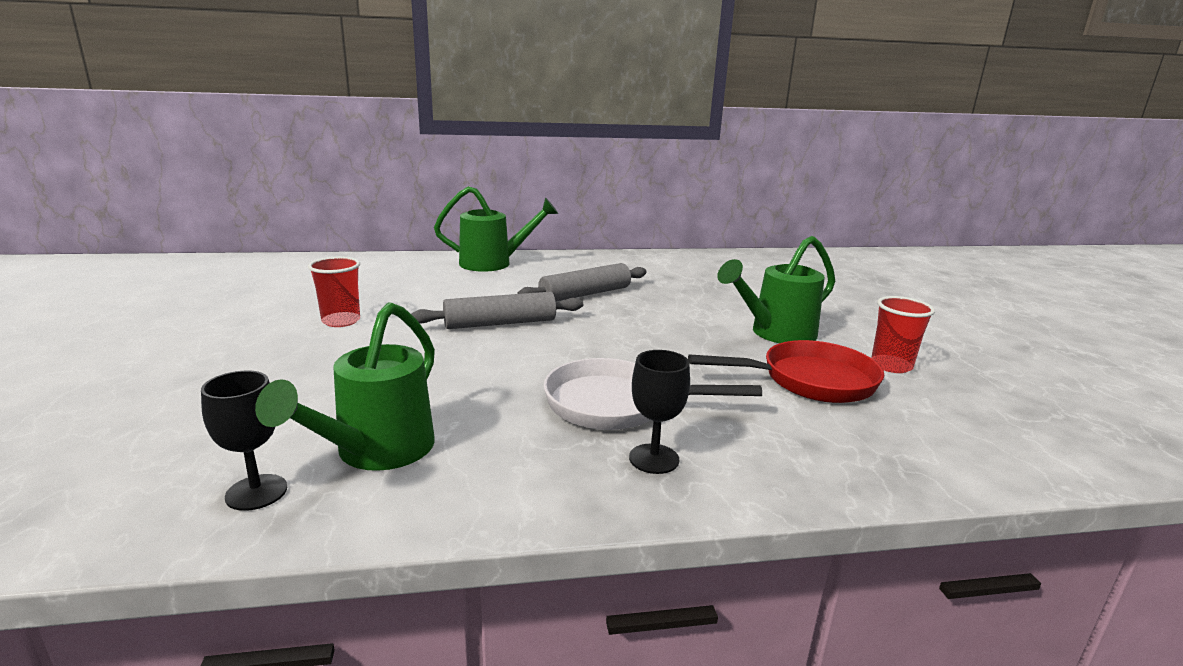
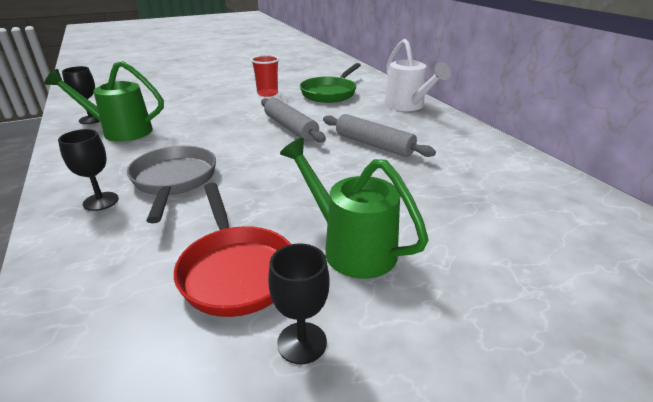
camera: 75 degrees right, 10 degrees up
green watering can [434,186,558,272] -> white watering can [384,39,451,111]
white pan [543,358,762,430] -> grey pan [127,145,216,223]
red cup [871,296,935,373] -> black goblet [268,243,330,364]
none -> green pan [300,63,361,103]

